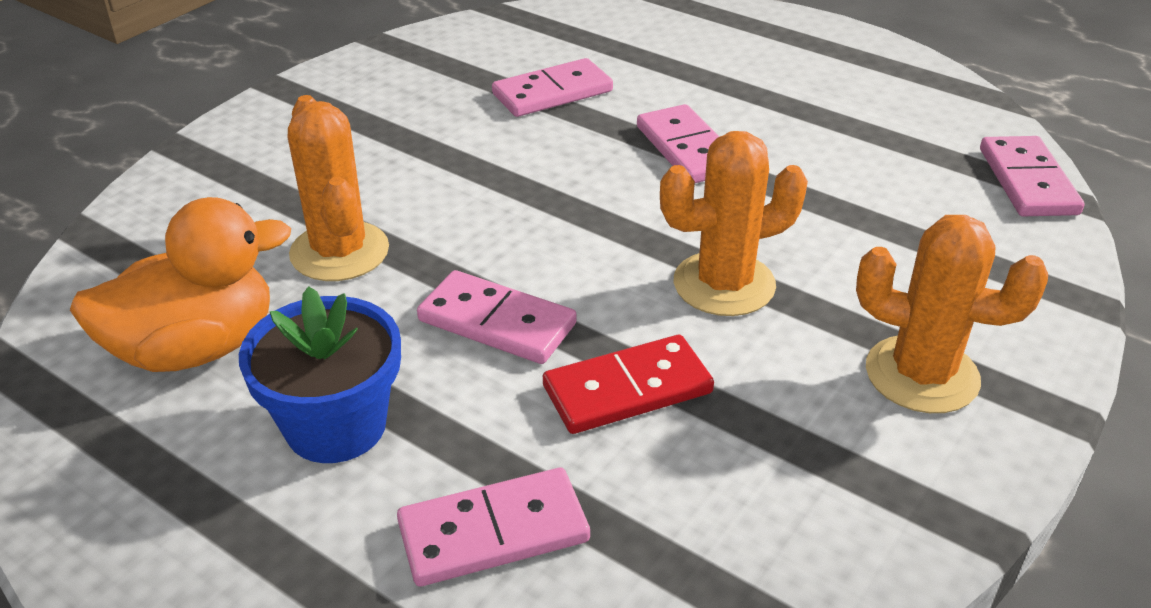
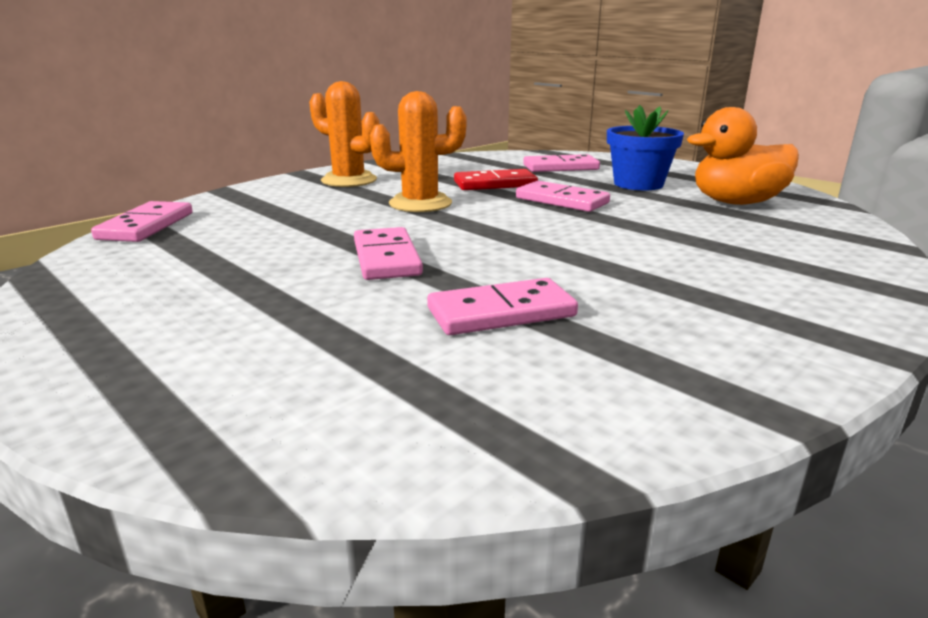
camera: 170 degrees left, 15 degrees down
orange cactus [288,95,389,281] -> none

